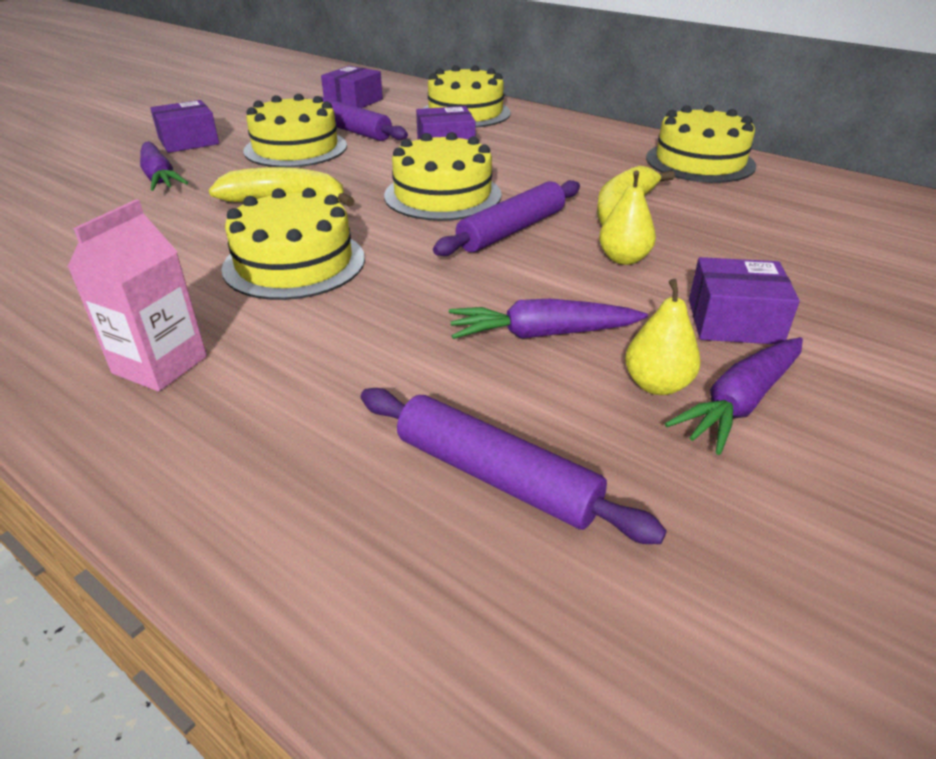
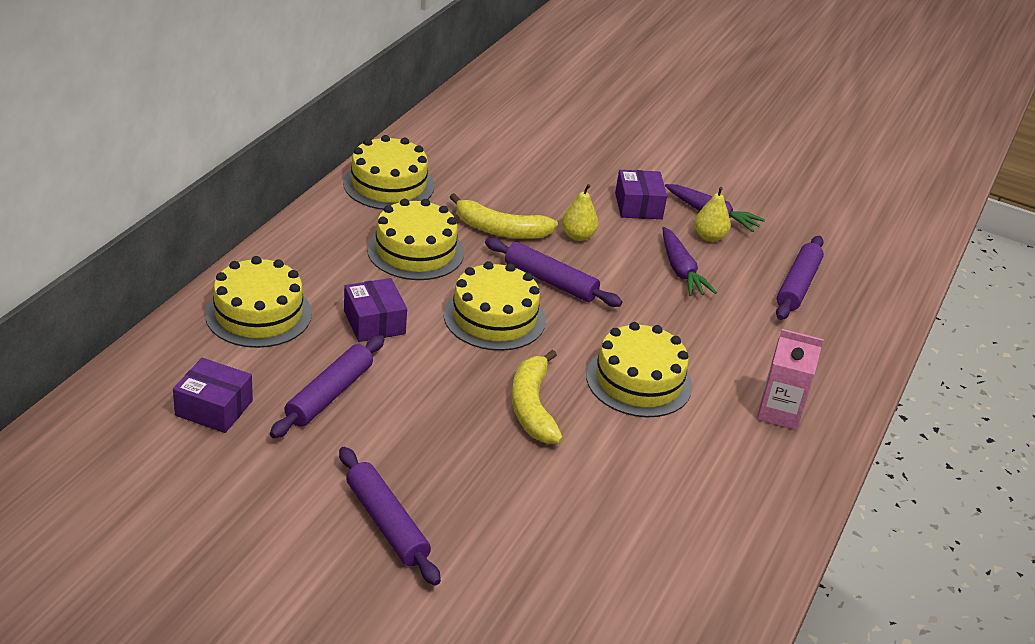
camera: 105 degrees left, 0 degrees up
purple carrot [140,141,188,191] -> none
purple box [150,100,219,153] -> purple rolling pin [339,447,441,585]
yellow cake [243,94,347,167] -> yellow cake moved to [367,199,464,280]

